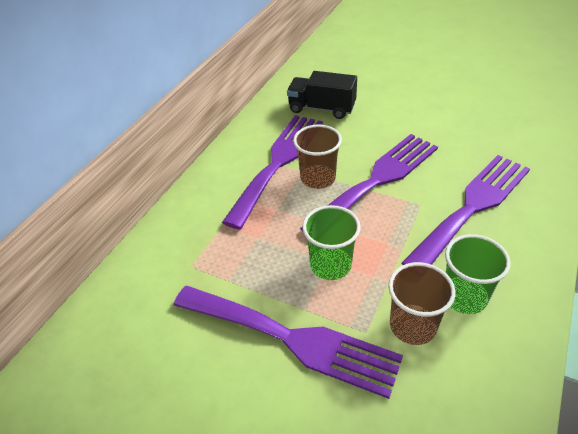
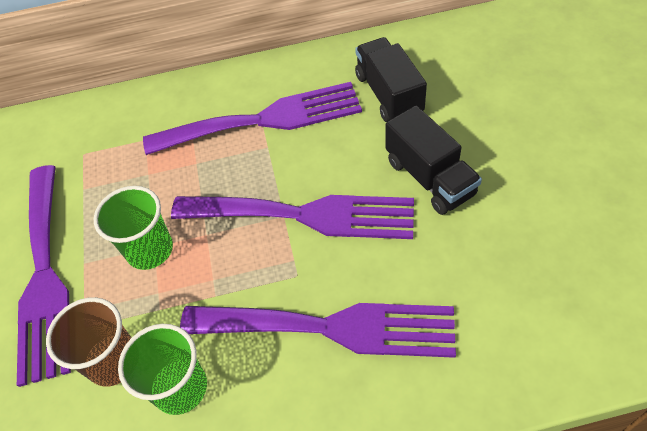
camera: 55 degrees right, 10 degrees up
brown cup [293,125,342,189] -> none
none -> black truck [386,106,482,215]

